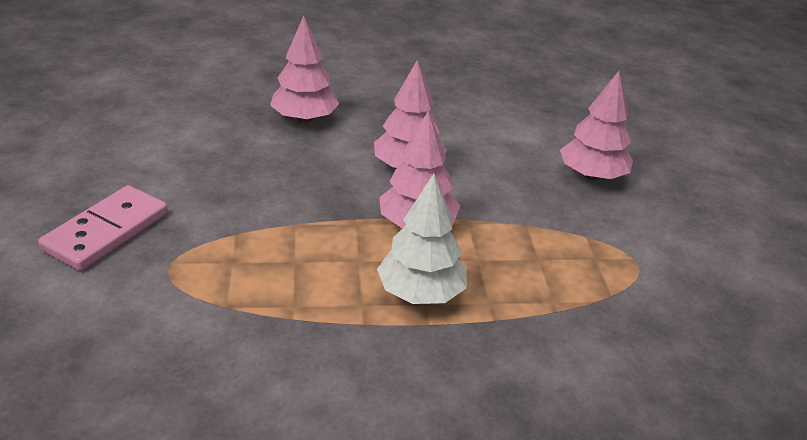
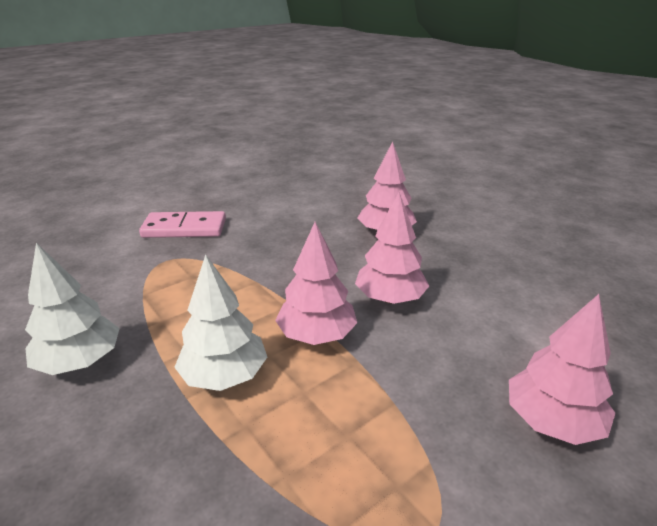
camera: 60 degrees right, 5 degrees down
none -> white tree [25,243,120,375]

